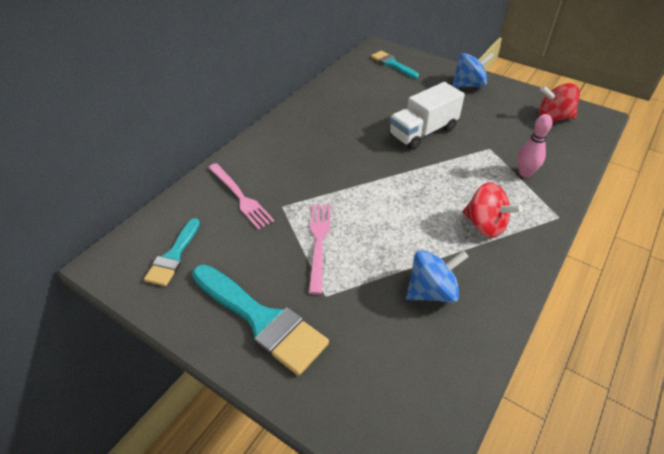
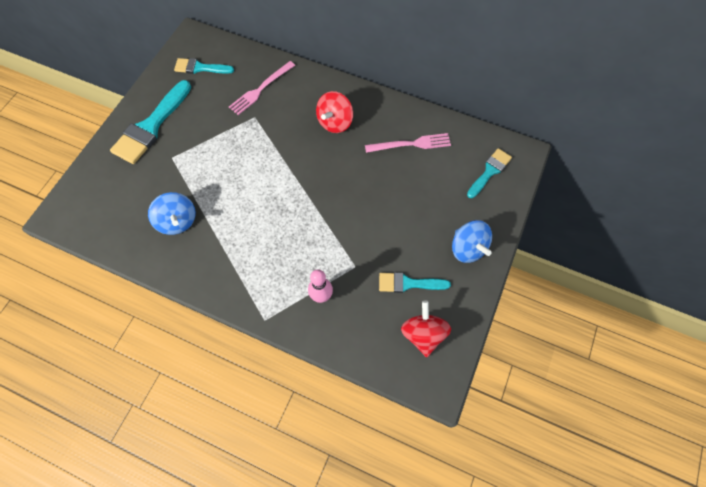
camera: 80 degrees right, 20 degrees up
pink fork [309,204,331,295] -> pink fork moved to [365,133,451,153]
white truck [389,82,465,150] -> none
red spinning top [463,182,523,238] -> red spinning top moved to [316,91,353,133]
none -> turquoise brush [379,272,451,293]

